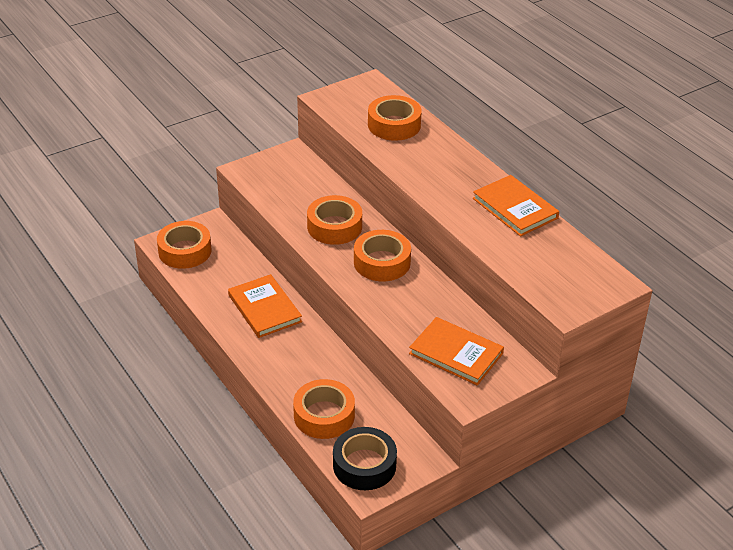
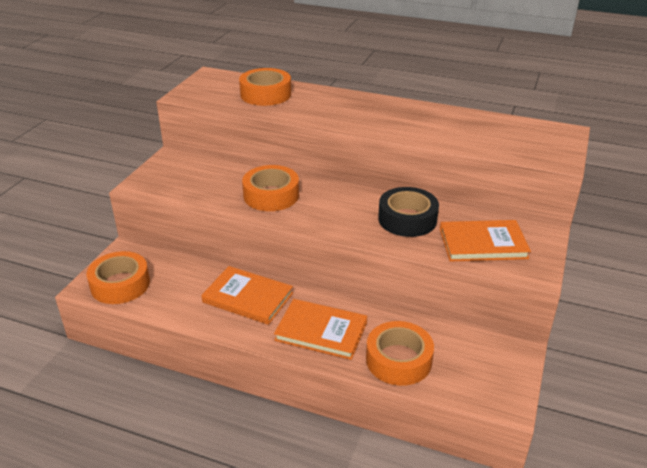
camera: 35 degrees left, 5 degrees down
black tape [333,427,397,490] -> black tape moved to [378,187,439,237]
orange tape [354,230,411,282] -> none
orange book [473,175,559,237] -> orange book moved to [274,299,367,360]

